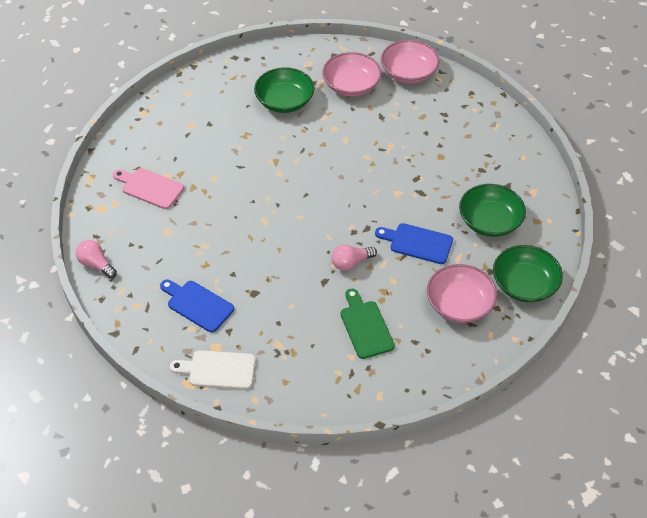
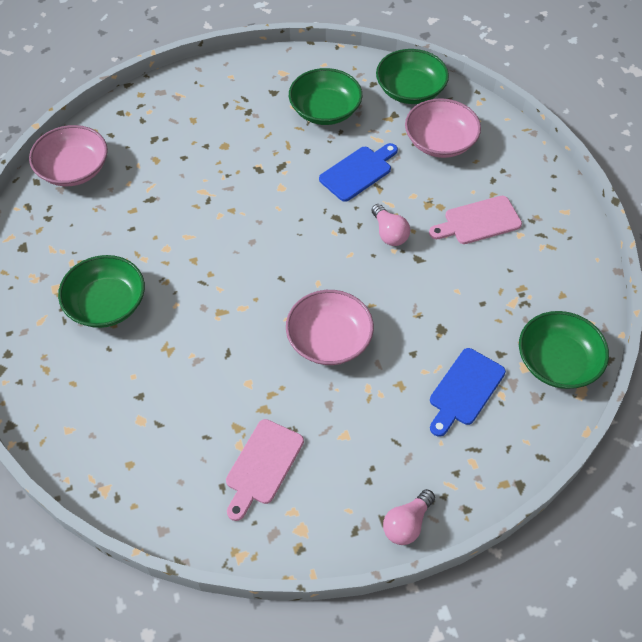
camera: 90 degrees left, 5 degrees up
white cutting board [170,350,256,389] -> green bowl [519,311,609,389]
pink bowl [322,52,382,97] -> pink bowl moved to [286,290,374,365]
green cutting board [340,288,395,359] -> pink cutting board [429,196,522,244]
blue cutting board [375,223,453,264] -> blue cutting board turned 150 degrees counterclockwise [319,143,398,202]

